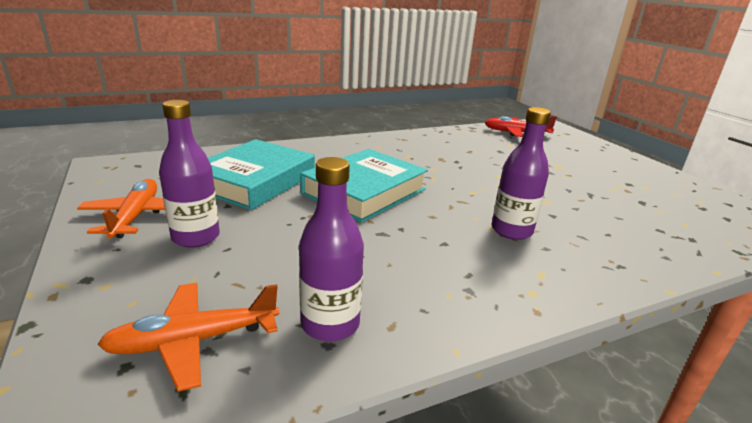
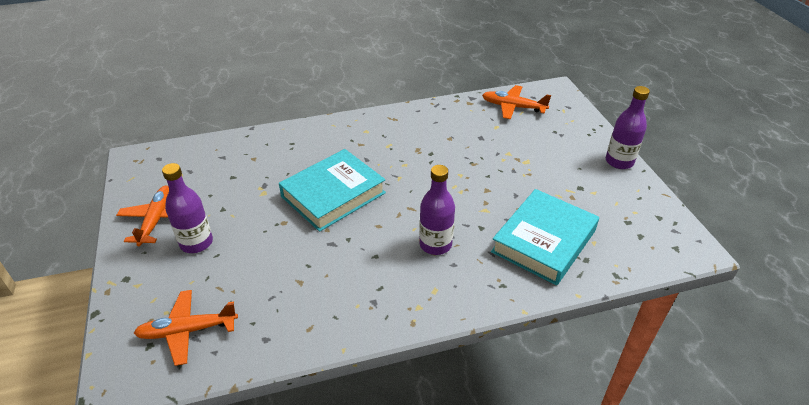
camera: 10 degrees right, 15 degrees up
turquoise book [208,139,315,210] -> turquoise book moved to [491,189,599,285]
purple bottle [299,157,364,341] -> purple bottle moved to [606,86,650,169]
red plane [484,116,557,137] -> orange plane [482,85,551,119]

